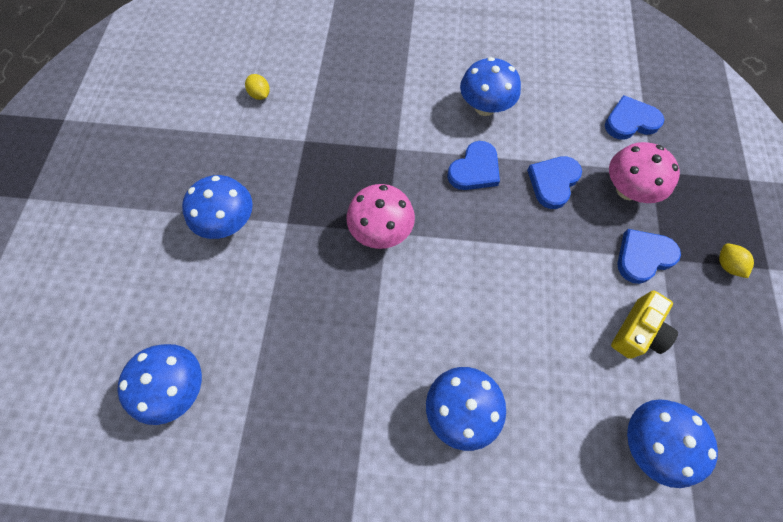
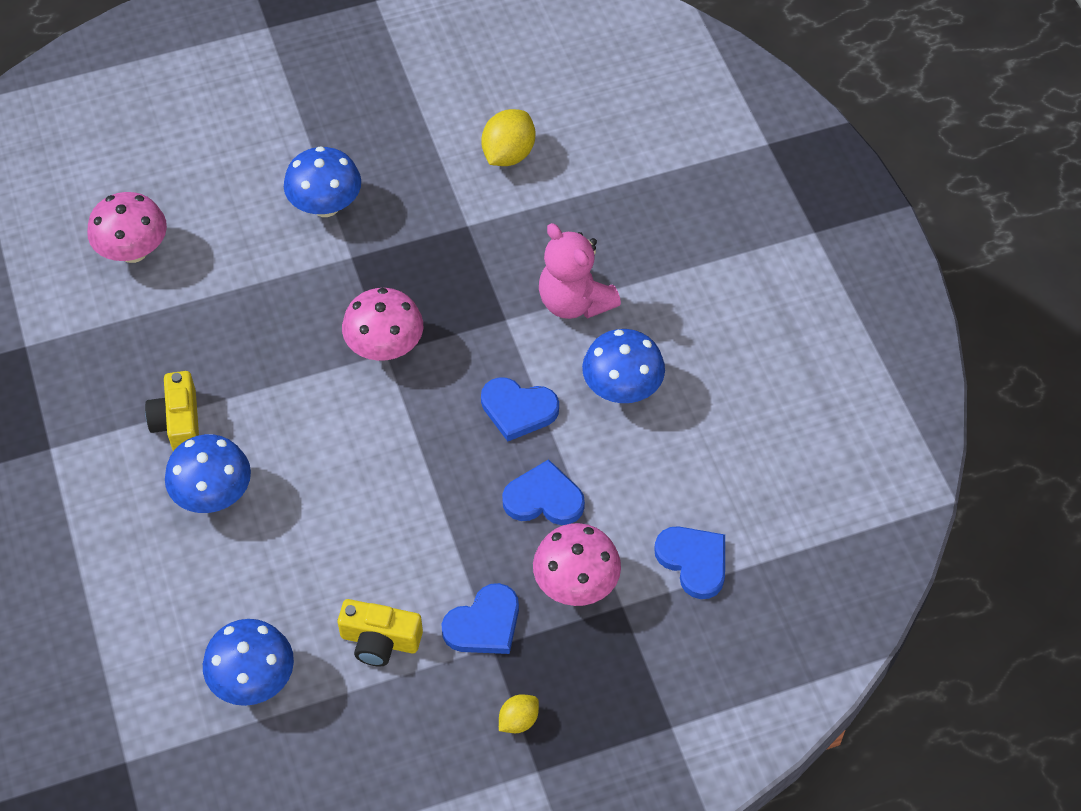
camera: 65 degrees right, 10 degrees down
blue mushroom [118,344,202,425] -> pink mushroom [87,192,167,263]
yellow lemon [245,74,270,100] -> yellow lemon [481,109,535,166], size x1.74
blue heart [617,229,681,284] -> blue heart turned 105 degrees clockwise [441,583,519,654]
none -> yellow camera [145,371,199,451]
none -> pink teddy bear [539,223,621,319]

